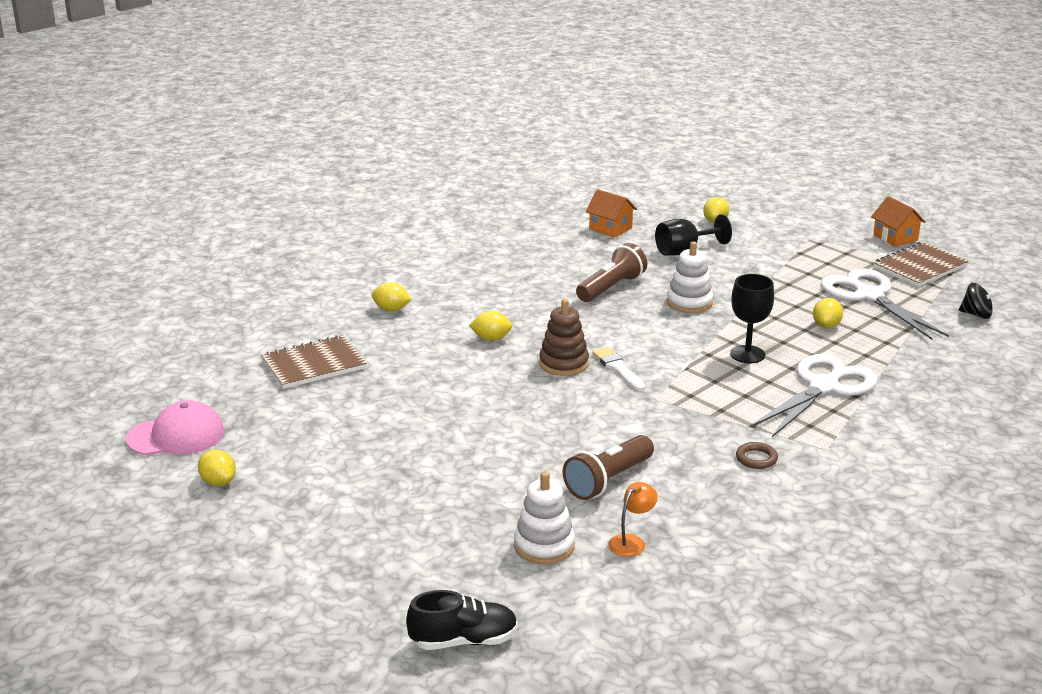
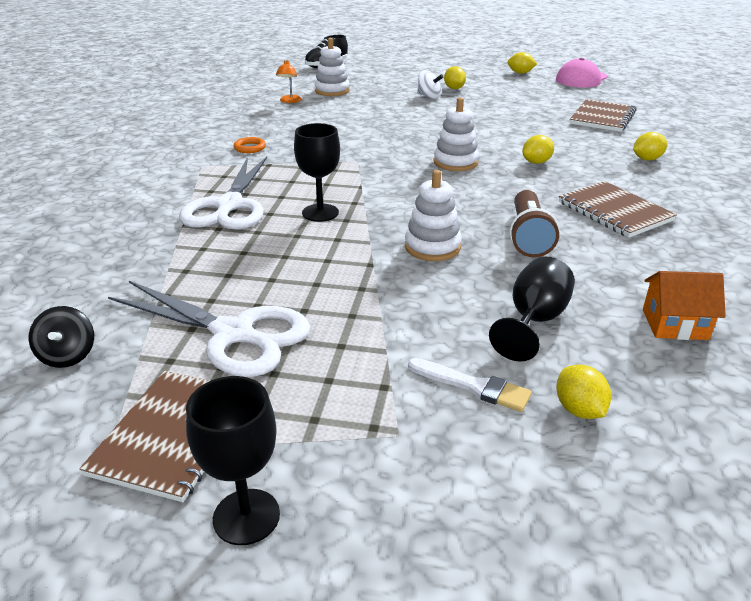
camera: 145 degrees right, 5 degrees up
brown stacking toy [539,299,589,376] -> white stacking toy [434,97,479,171]
brown flashlight [563,435,654,500] -> none
white brush [592,347,646,391] -> white brush moved to [408,358,532,412]
brown ring [736,442,778,469] -> orange ring [234,137,266,153]
yellow lemon [813,298,843,328] -> yellow lemon moved to [444,66,466,89]
orange house [871,196,925,247] -> black goblet [186,376,280,545]
black spinning top [959,283,1001,319] -> black spinning top turned 90 degrees counterclockwise [29,306,94,368]
none -> white spinning top [417,70,443,99]
none -> brown notebook [559,181,677,238]

